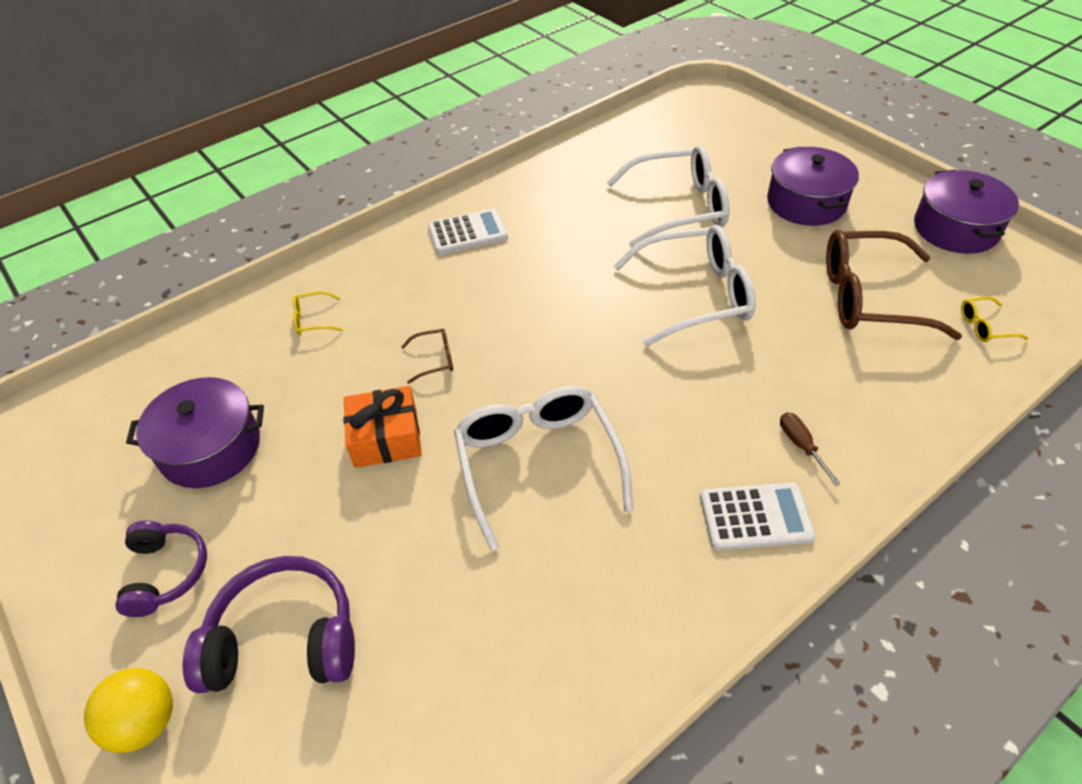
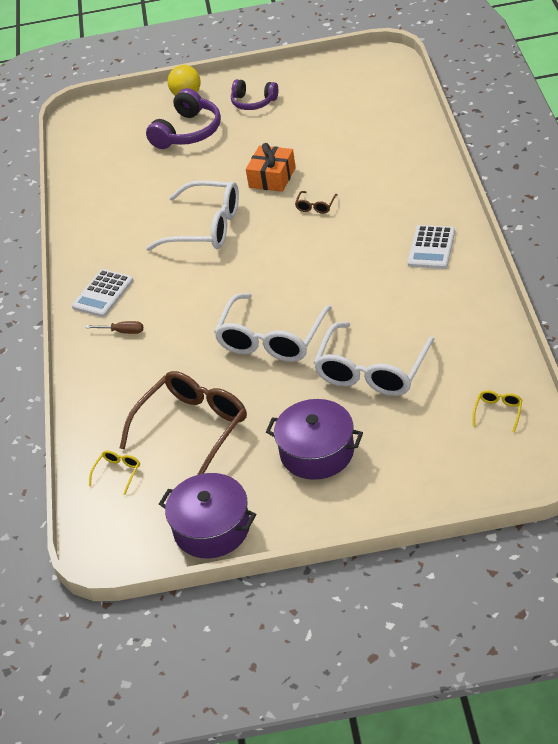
camera: 125 degrees right, 5 degrees down
purple pot [126,377,264,488] -> none
yellow glasses [293,291,343,335] -> yellow glasses moved to [473,390,522,433]

